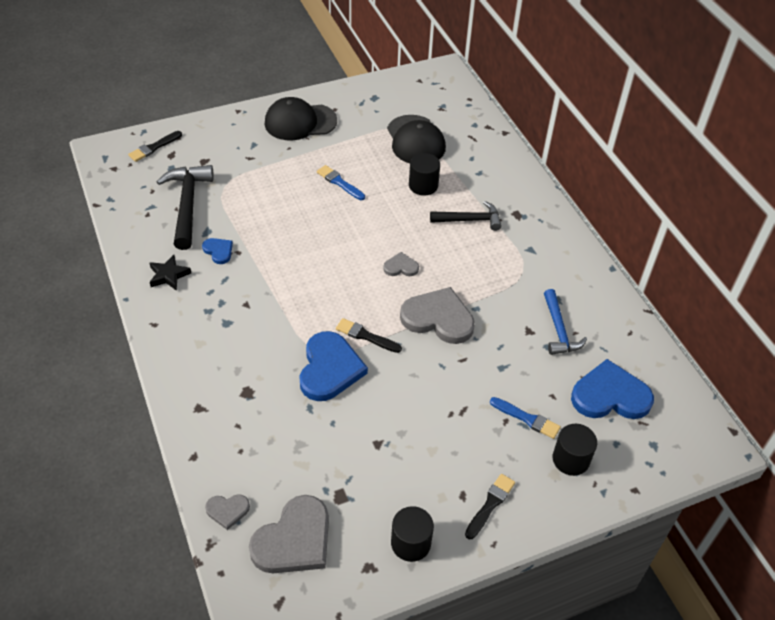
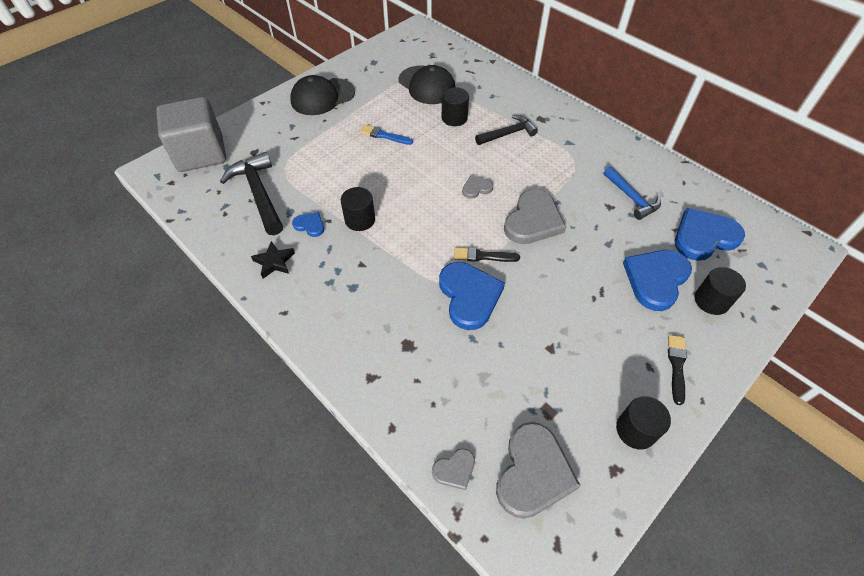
camera: 20 degrees left, 5 degrees up
black brush [128,131,182,162] -> grey cube [156,97,226,172]
grey heart [400,287,475,344] -> grey heart turned 120 degrees clockwise [504,189,566,244]
blue brush [490,397,561,439] -> blue heart [623,250,692,311]
none -> black cylinder [341,187,375,231]

